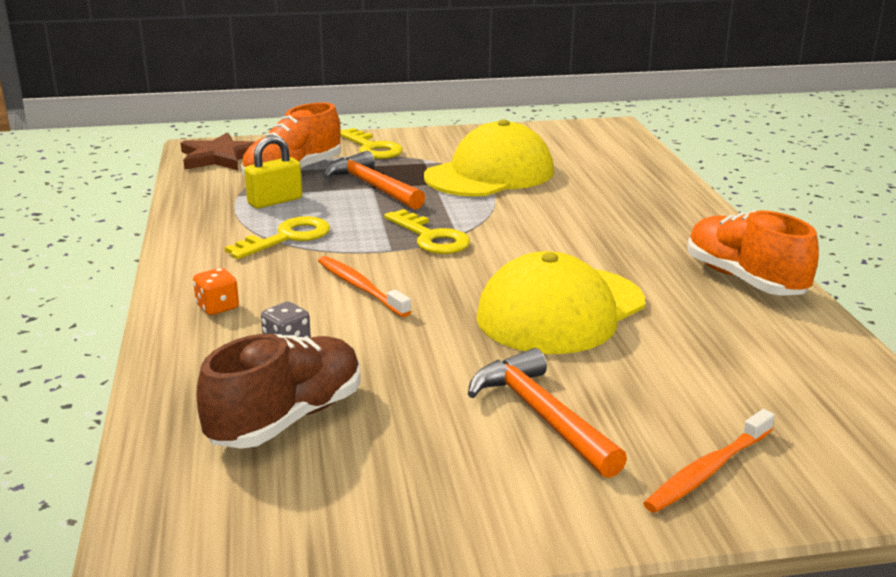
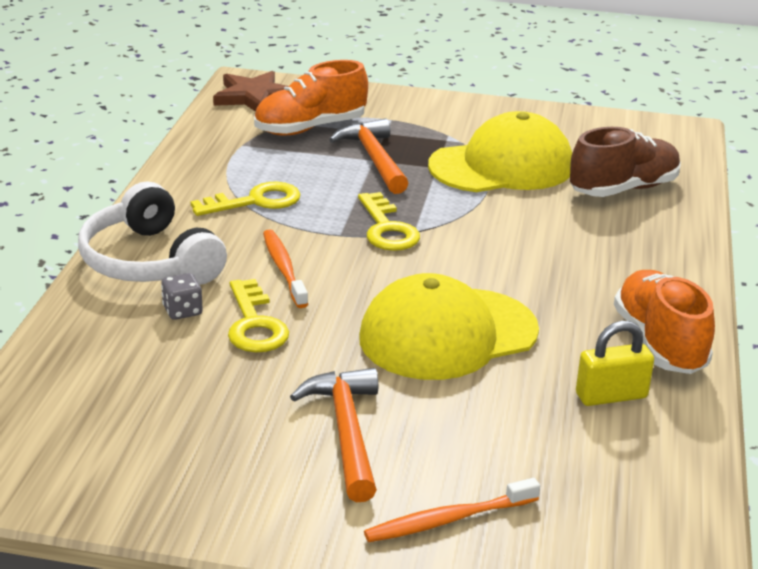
camera: 20 degrees right, 5 degrees up
orange dice [193,268,239,315] -> white headphones [78,182,227,285]
brown shoe [196,334,361,449] -> brown shoe moved to [570,127,681,197]
yellow padlock [244,136,302,208] -> yellow padlock moved to [576,321,654,406]
yellow key [340,128,403,159] -> yellow key moved to [228,279,289,352]

